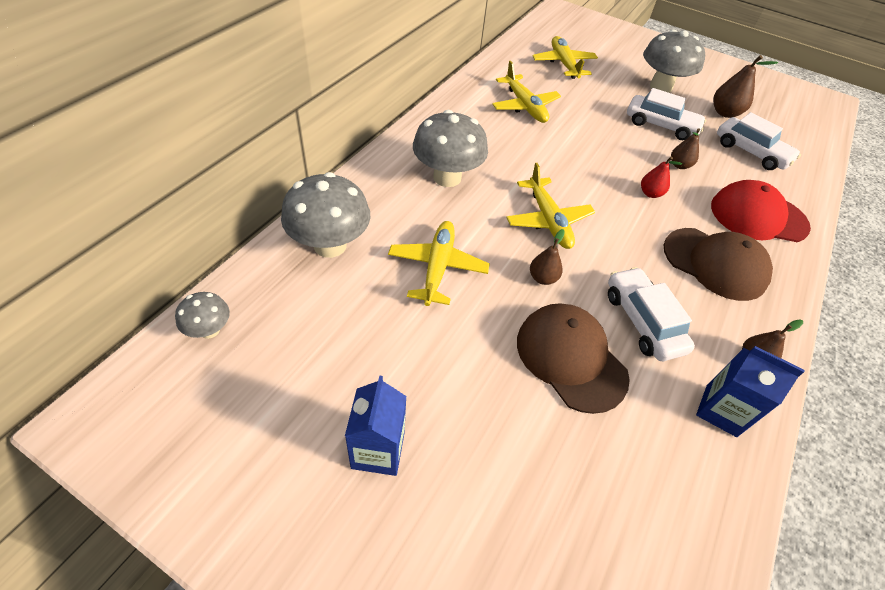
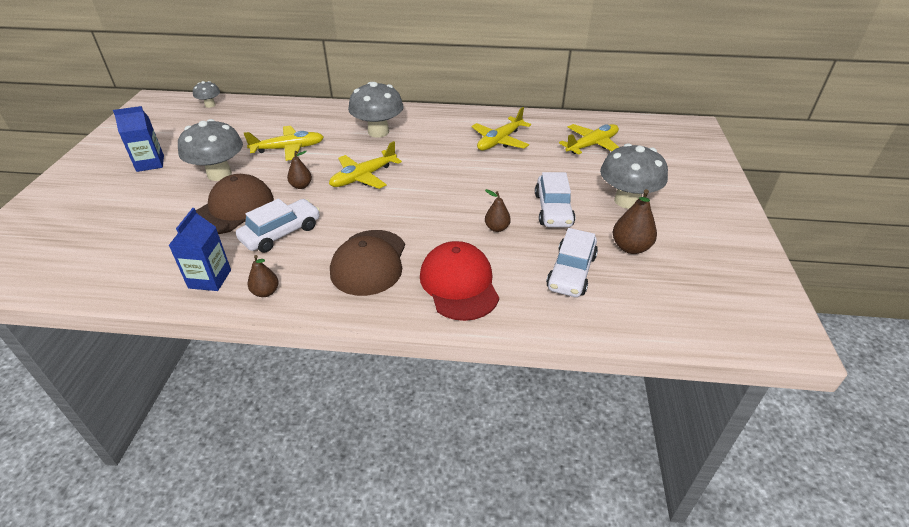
camera: 70 degrees right, 10 degrees down
grey mushroom [281,172,370,258] -> grey mushroom moved to [178,119,243,181]
red pear [641,156,682,198] -> none

